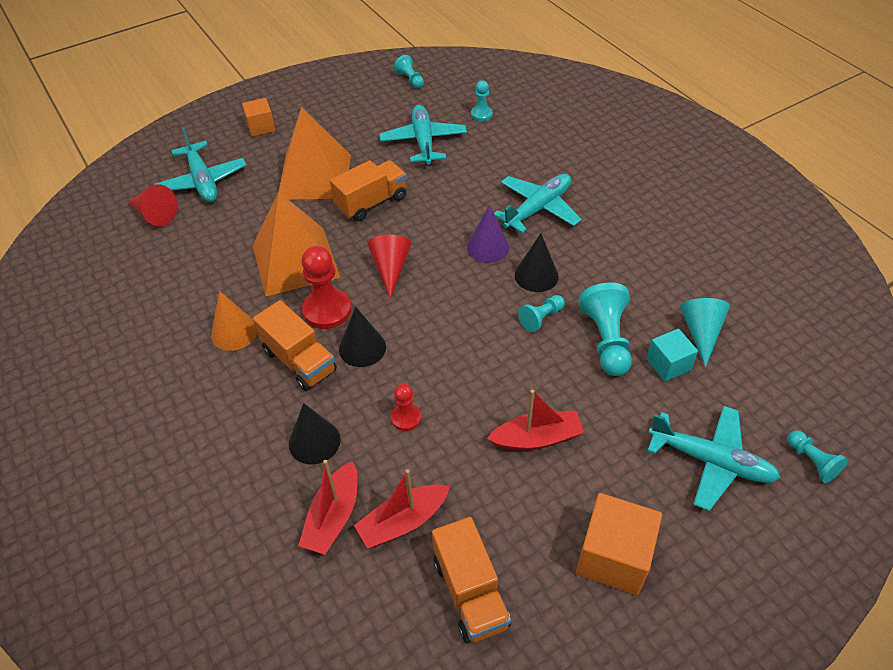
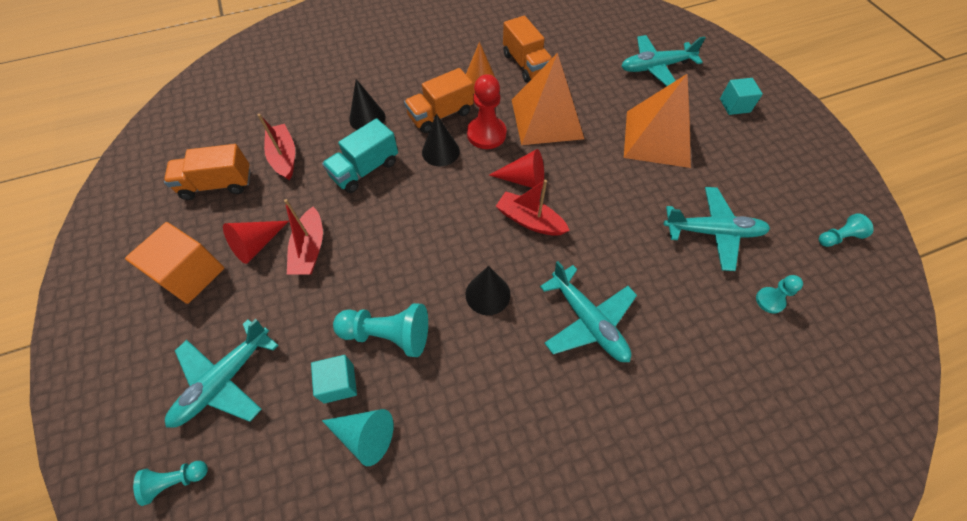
camera: 100 degrees right, 10 degrees up
red cone [128,184,177,226] -> red cone moved to [223,221,289,264]
orange cube [242,98,275,137] -> turquoise cube [720,78,763,115]
red boat [298,460,357,555] -> red boat moved to [496,179,570,236]
orange truck [330,160,407,221] -> orange truck moved to [503,15,552,82]
red pawn [391,384,421,431] -> turquoise truck [322,118,398,193]
purple cone [467,205,509,263] -> none
turquoise pawn [518,295,565,332] -> none

